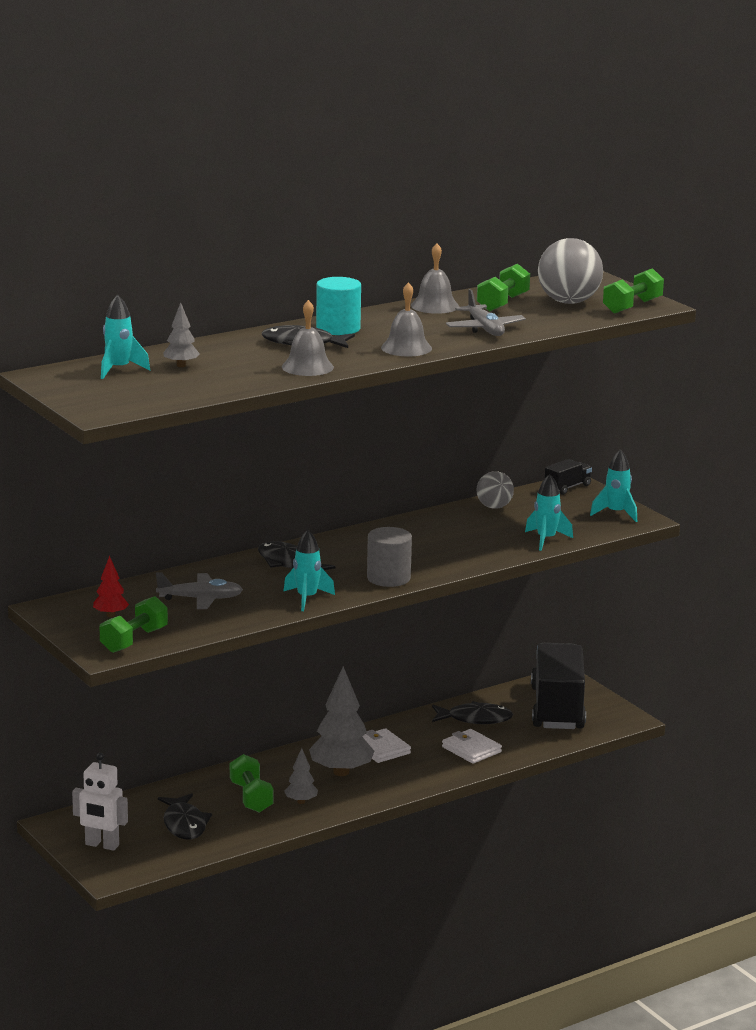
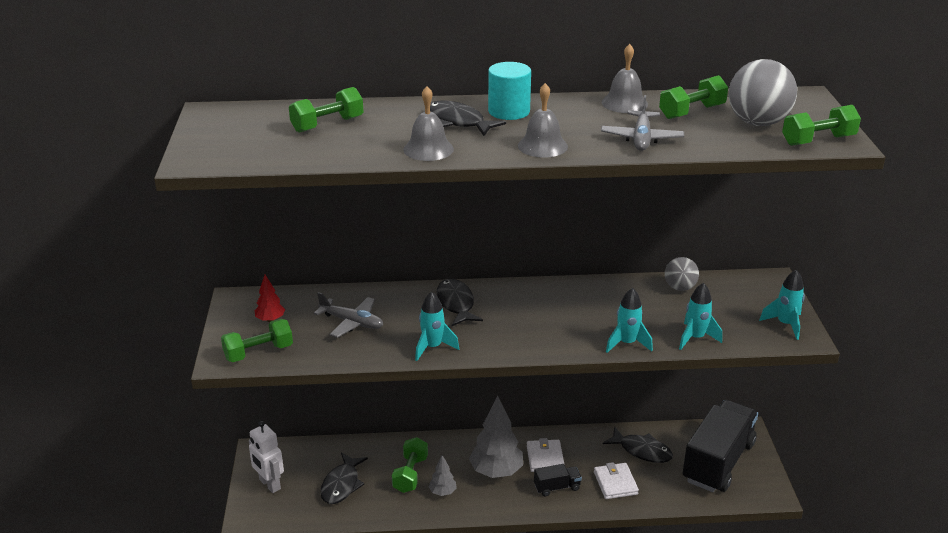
camera: 30 degrees right, 10 degrees up
turquoise rocket [101,294,150,379] -> turquoise rocket moved to [606,288,653,353]
grey tree [163,302,200,367] -> green dumbbell [289,87,364,133]
grey cylinder [367,527,412,587] -> none
black truck [545,459,592,495] -> black truck moved to [534,464,582,496]

